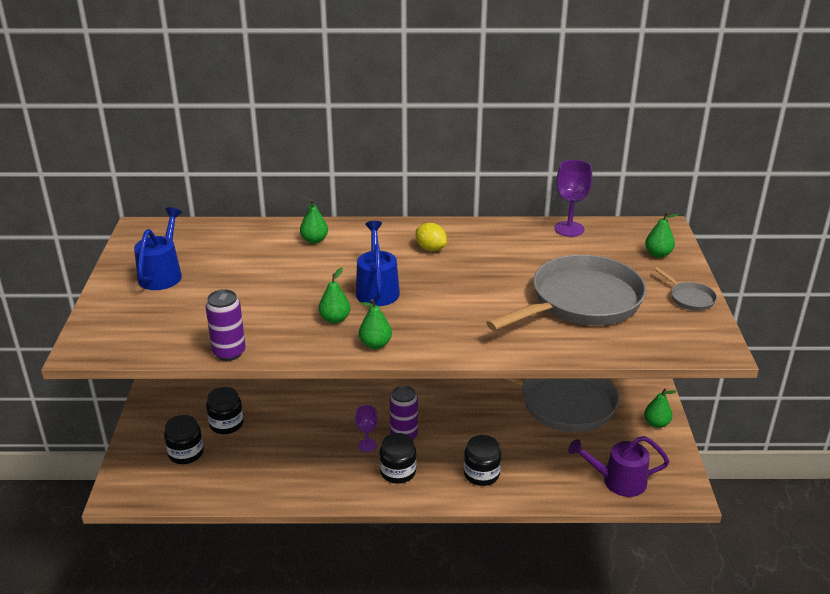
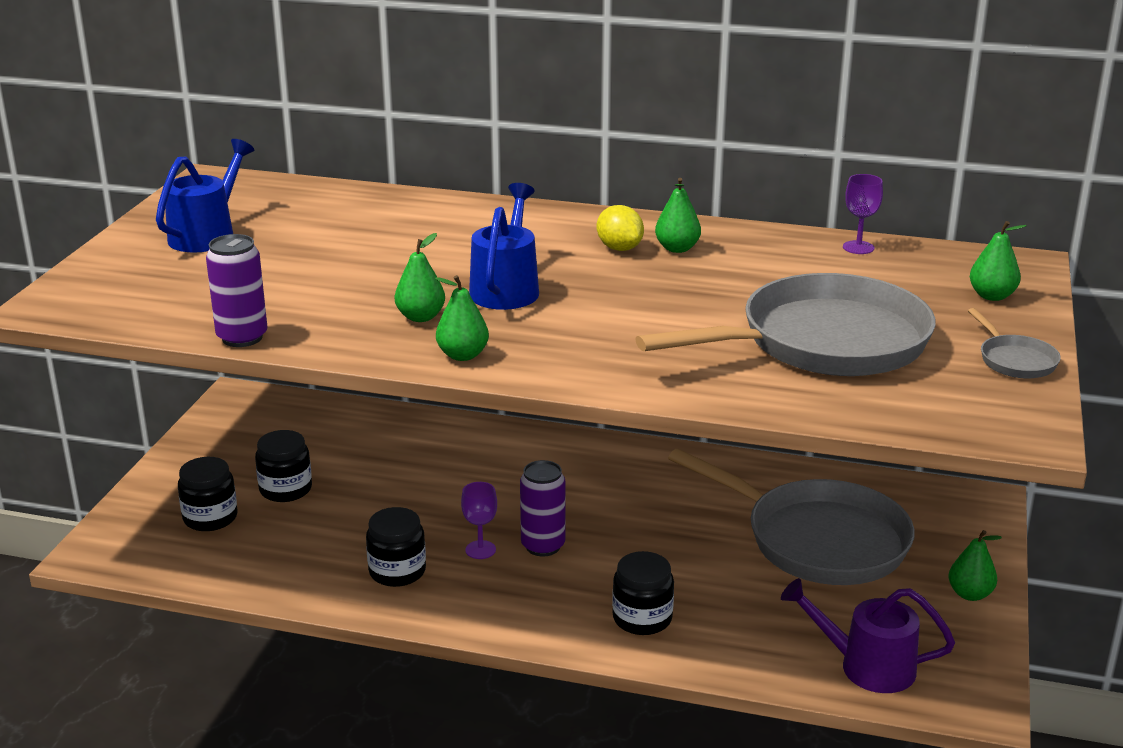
camera: 15 degrees right, 5 degrees down
green pear [300,200,328,244] -> green pear moved to [655,178,701,253]
black jar [379,433,416,484] -> black jar moved to [366,507,426,587]
purple goblet [554,160,592,237] -> purple goblet [843,174,883,254], size x0.63

